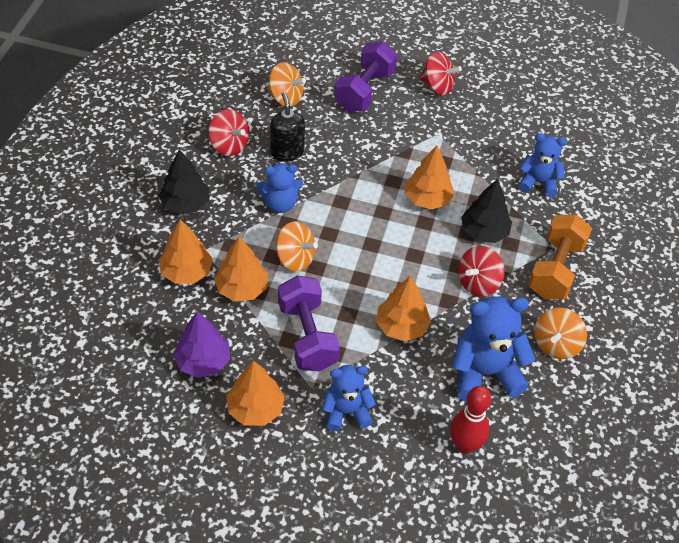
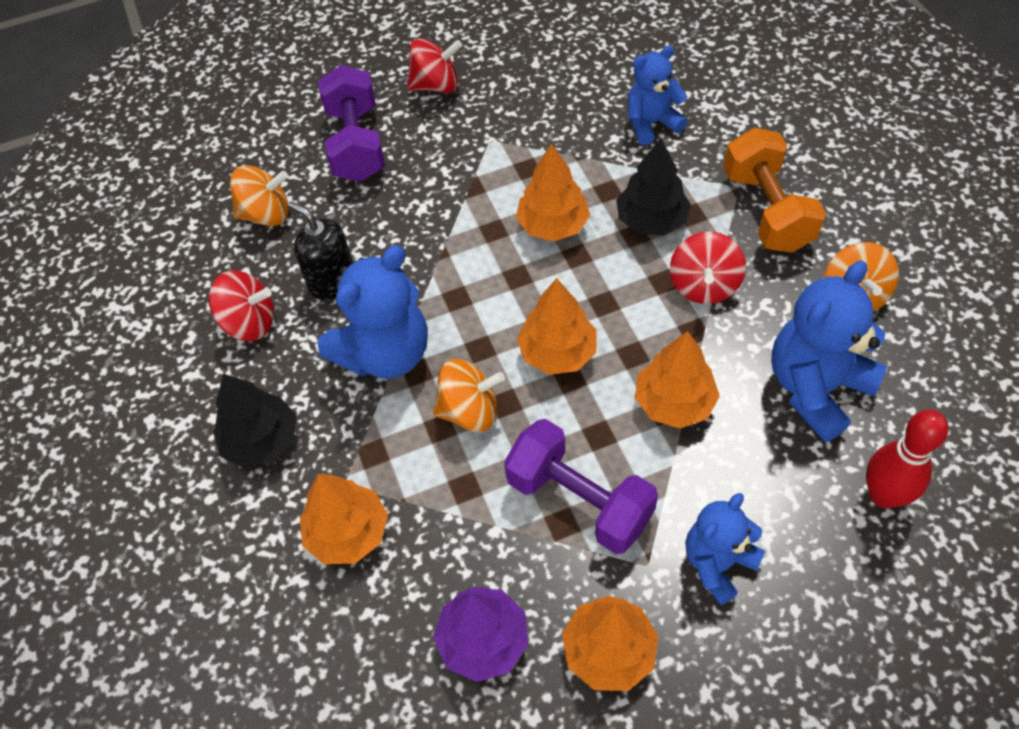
camera: 30 degrees left, 5 degrees up
orange tree [214,236,268,302] -> orange tree moved to [517,278,597,375]
blue teddy bear [256,163,303,213] -> blue teddy bear [318,245,428,379], size x1.58

